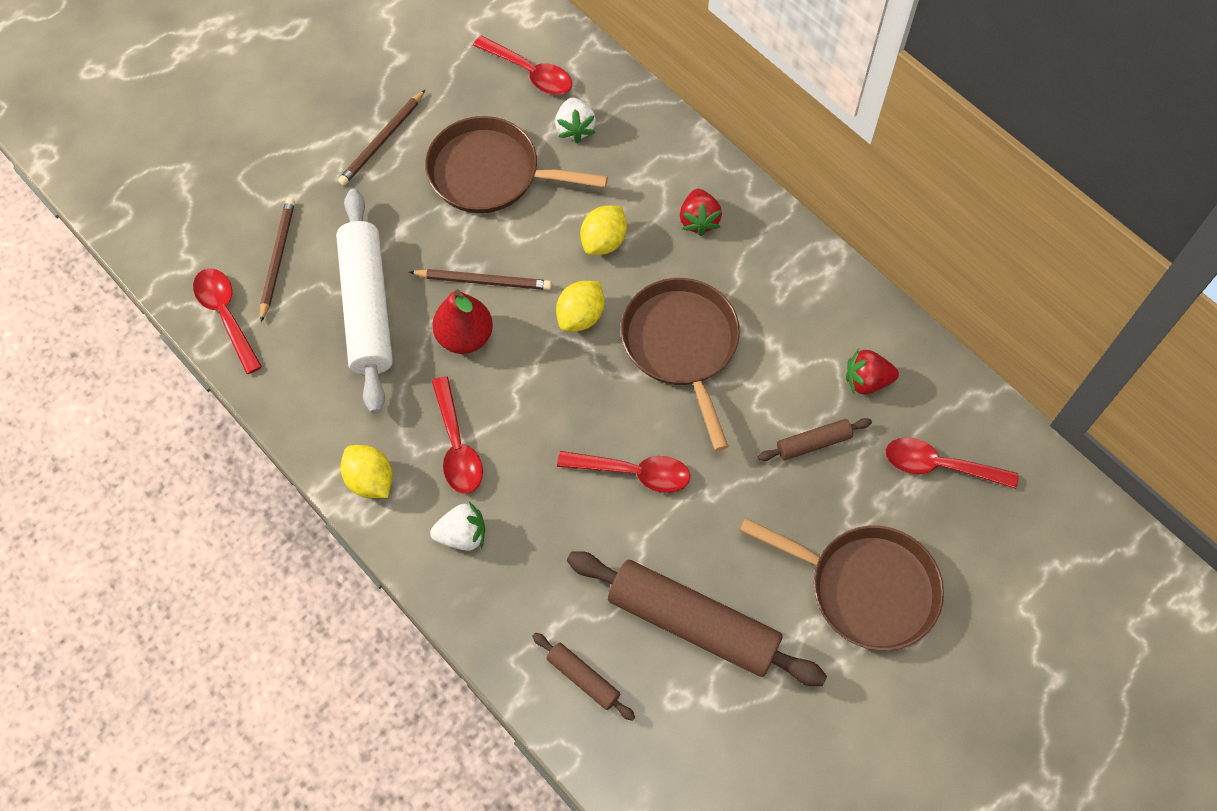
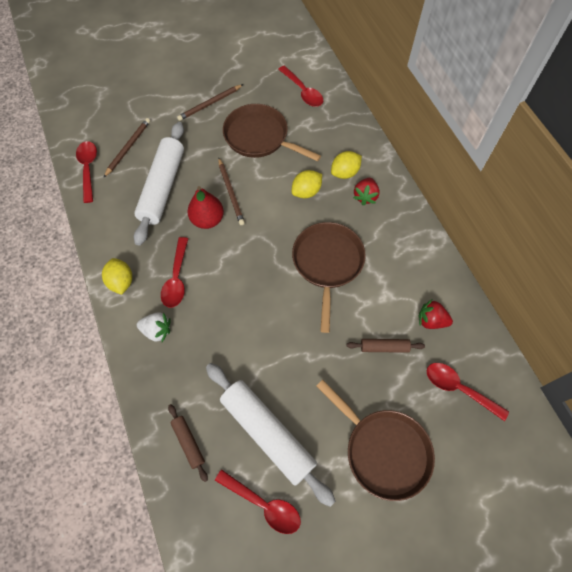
camera: 20 degrees right, 0 degrees up
brown pencil [409,269,552,290] -> brown pencil turned 45 degrees clockwise [218,158,245,225]
white strawberry [555,98,596,143] -> none
yellow lemon [556,281,604,331] -> yellow lemon moved to [331,151,362,179]
red spoon [557,451,690,493] -> red spoon moved to [215,469,301,534]
brown rolling pin [567,551,827,686] -> white rolling pin [206,363,336,507]

